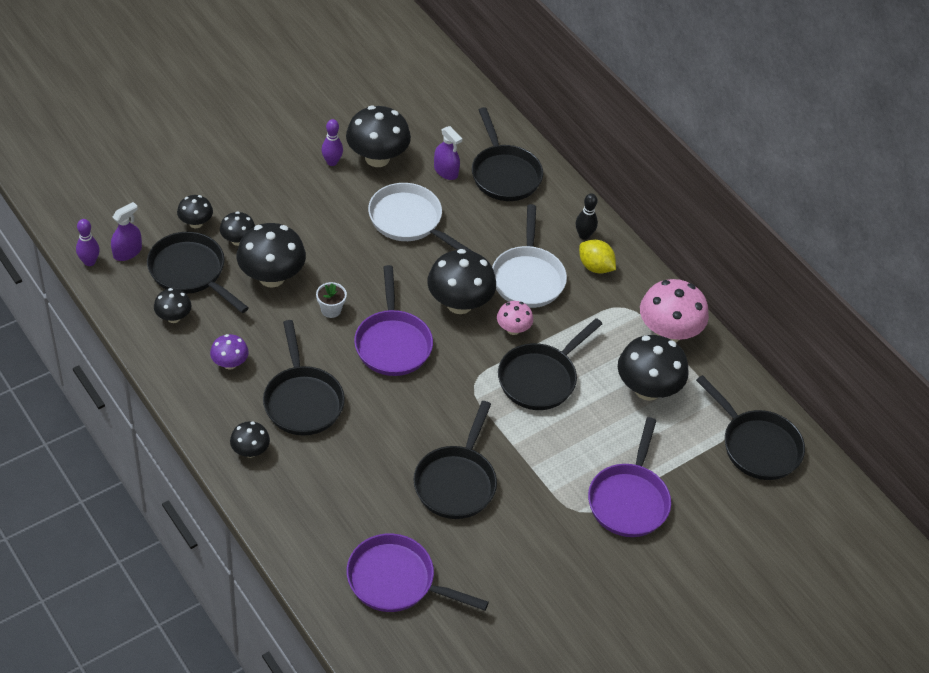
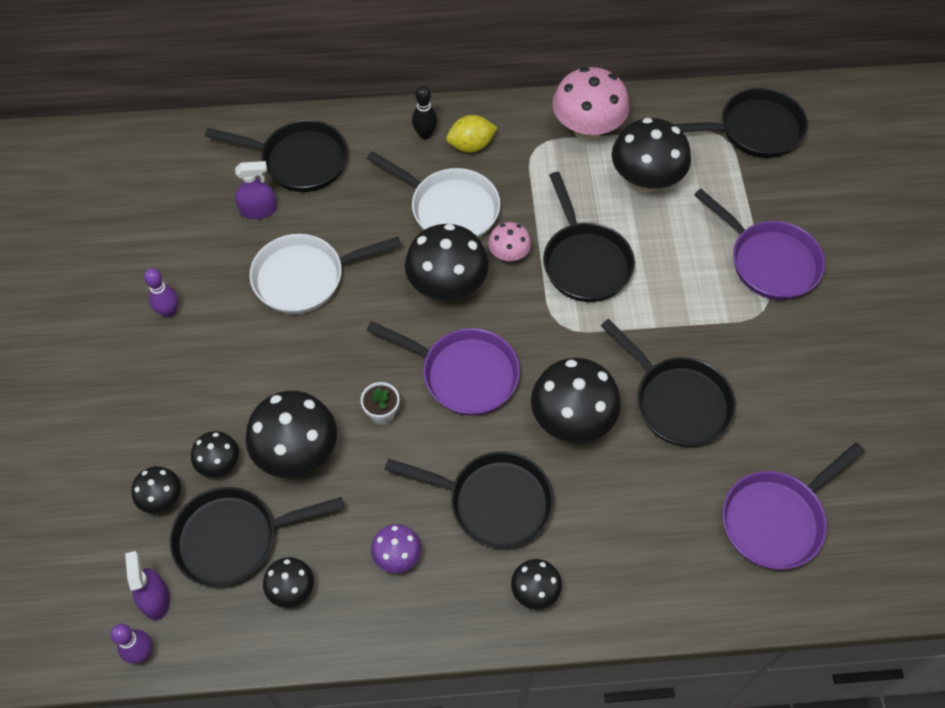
camera: 55 degrees left, 10 degrees up
black mushroom [346,106,411,167] -> black mushroom moved to [531,358,621,443]

